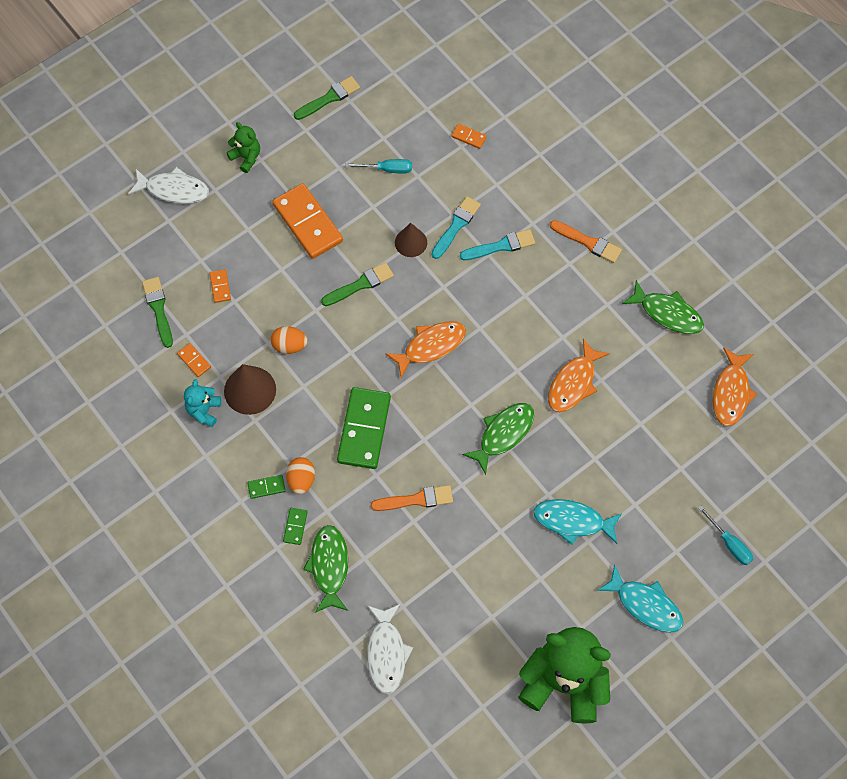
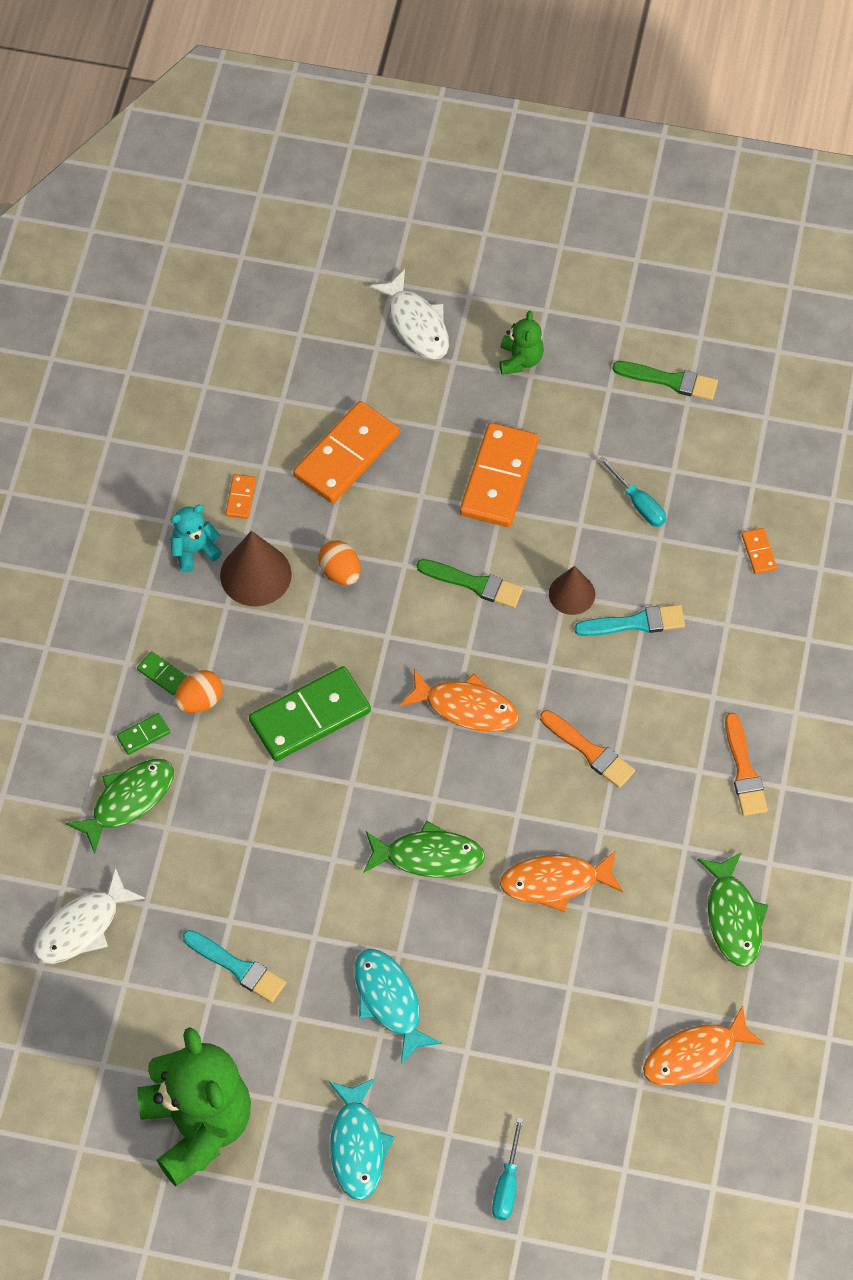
camera: 50 degrees right, 5 degrees down
green brush [142,277,173,348] -> none
orange domino [210,269,231,303] -> orange domino [293,401,400,503], size x2.29
orange brush [371,485,453,511] -> orange brush moved to [540,710,635,788]
turquoise brush [460,229,535,260] -> turquoise brush moved to [183,930,286,1003]

